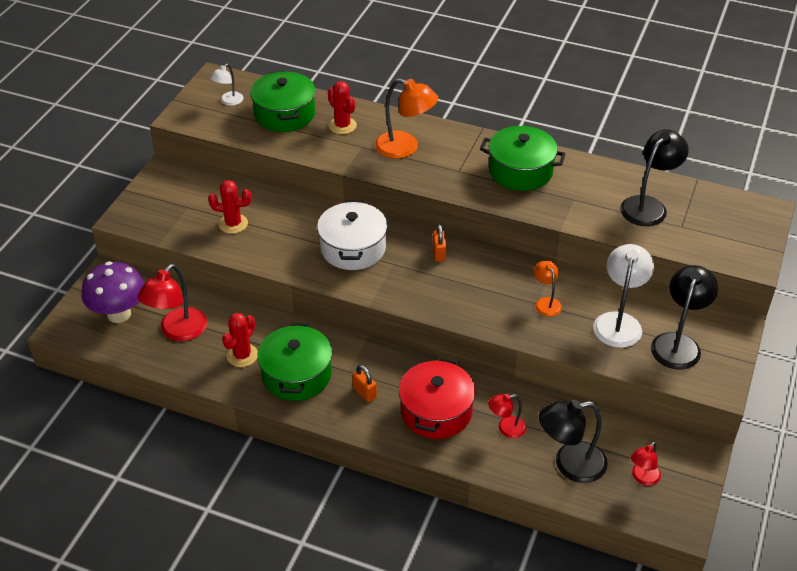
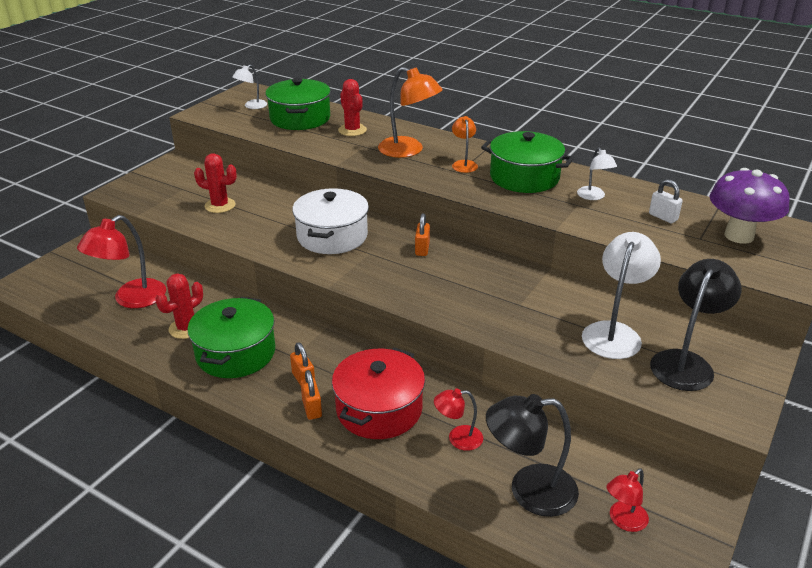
camera: 10 degrees right, 10 degrees down
purple mushroom [82,262,144,323] -> purple mushroom moved to [710,168,790,244]
orange lamp [534,261,562,316] -> orange lamp moved to [452,116,478,173]
black lamp [620,129,689,226] -> white padlock [649,179,683,223]
none -> orange padlock [301,370,322,420]
none -> white lamp [577,147,617,200]

